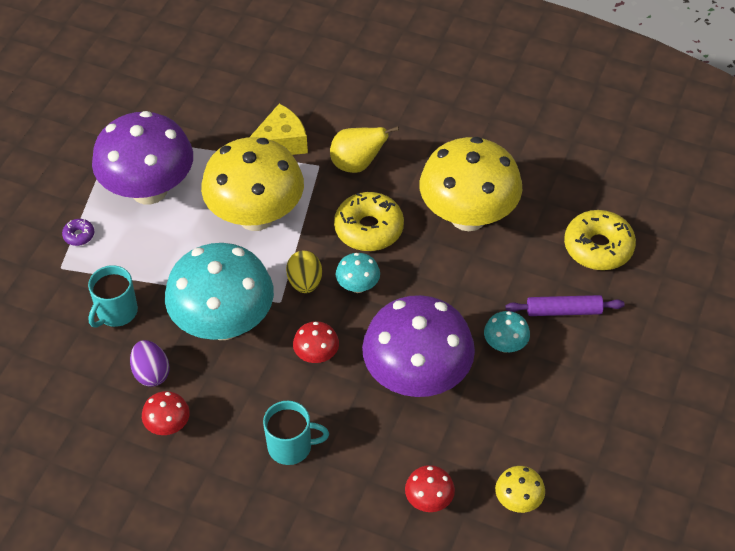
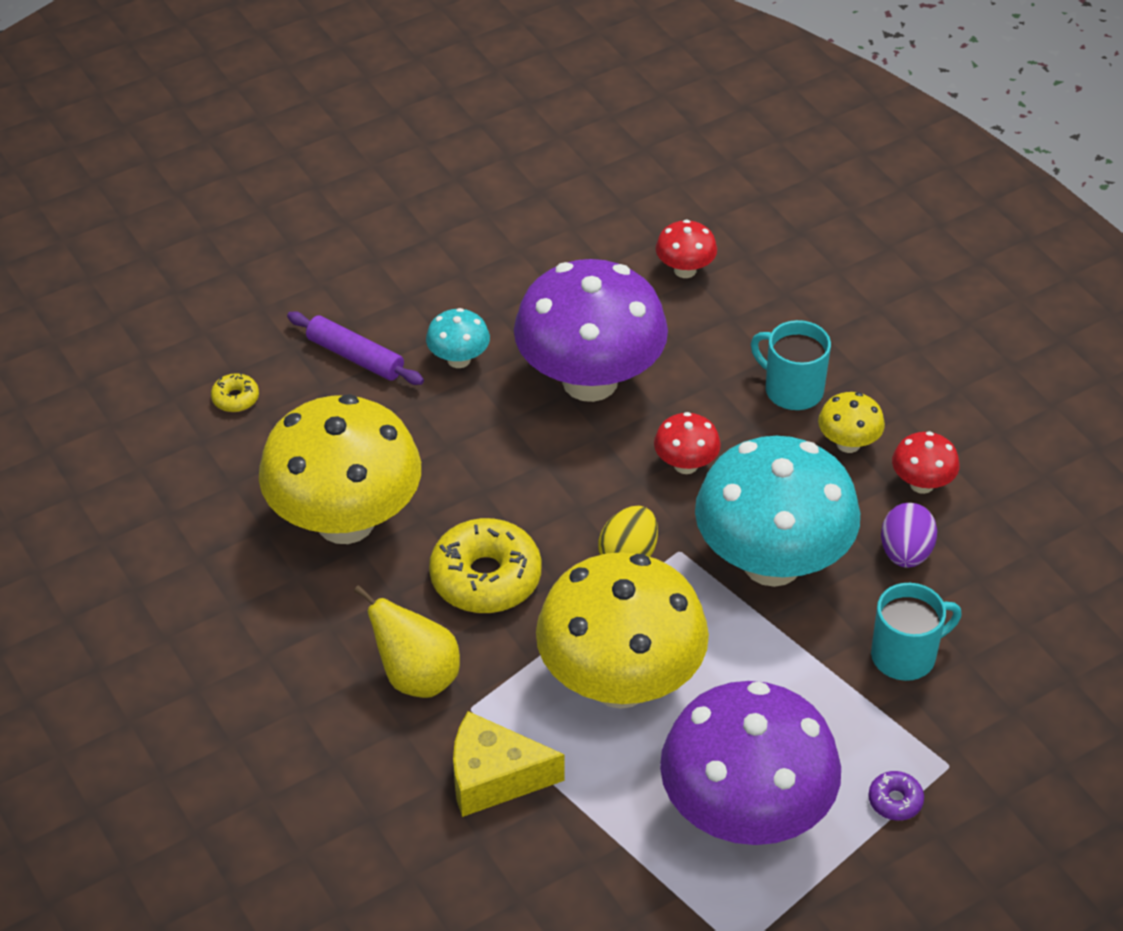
camera: 145 degrees left, 5 degrees down
turquoise mushroom [336,253,380,293] -> none
yellow mushroom [495,466,545,513] -> yellow mushroom moved to [818,392,885,453]
yellow donut [564,210,636,270] -> yellow donut [211,373,259,412], size x0.46

